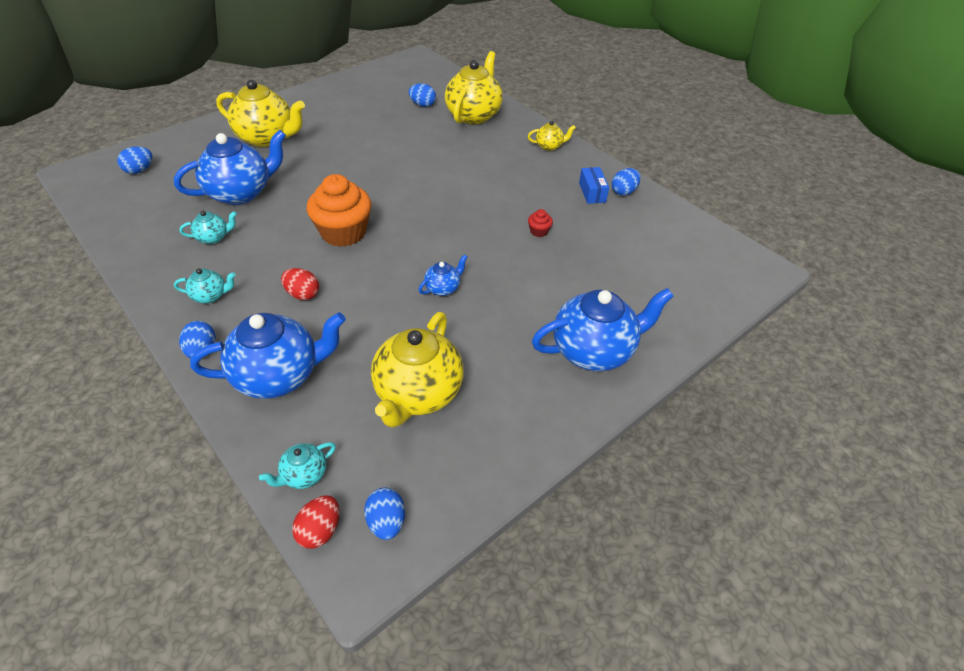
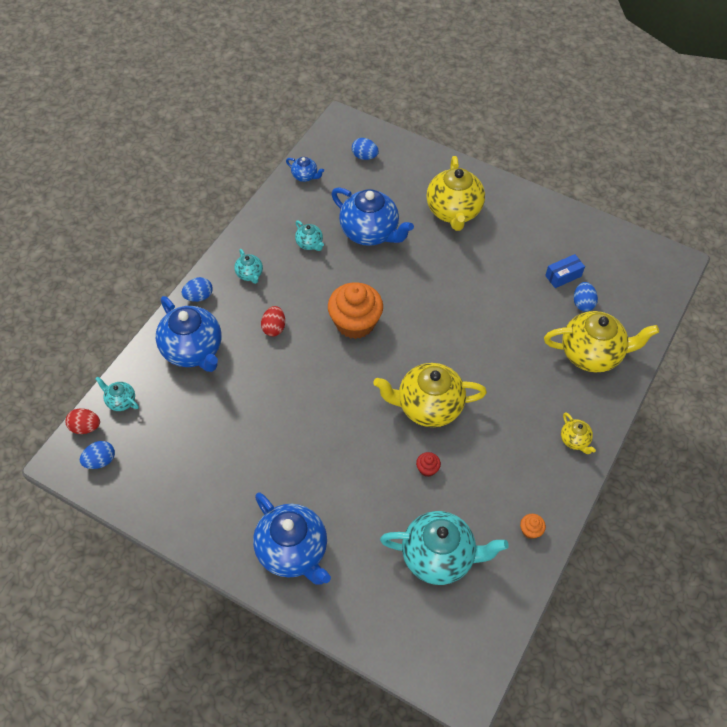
camera: 70 degrees right, 10 degrees up
yellow teapot [371,312,464,428] -> yellow teapot moved to [373,363,487,427]
blue teapot [418,254,467,296] -> blue teapot moved to [286,157,324,182]
blue box [579,167,609,204] -> blue box moved to [545,254,585,288]
blue egg [611,168,641,196] -> orange cupcake [520,514,546,539]
none -> turquoise teapot [380,511,509,585]

